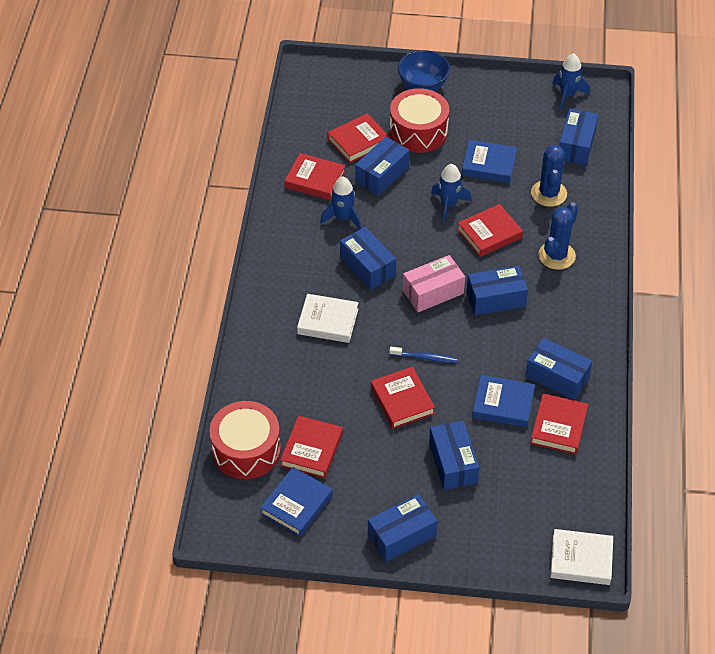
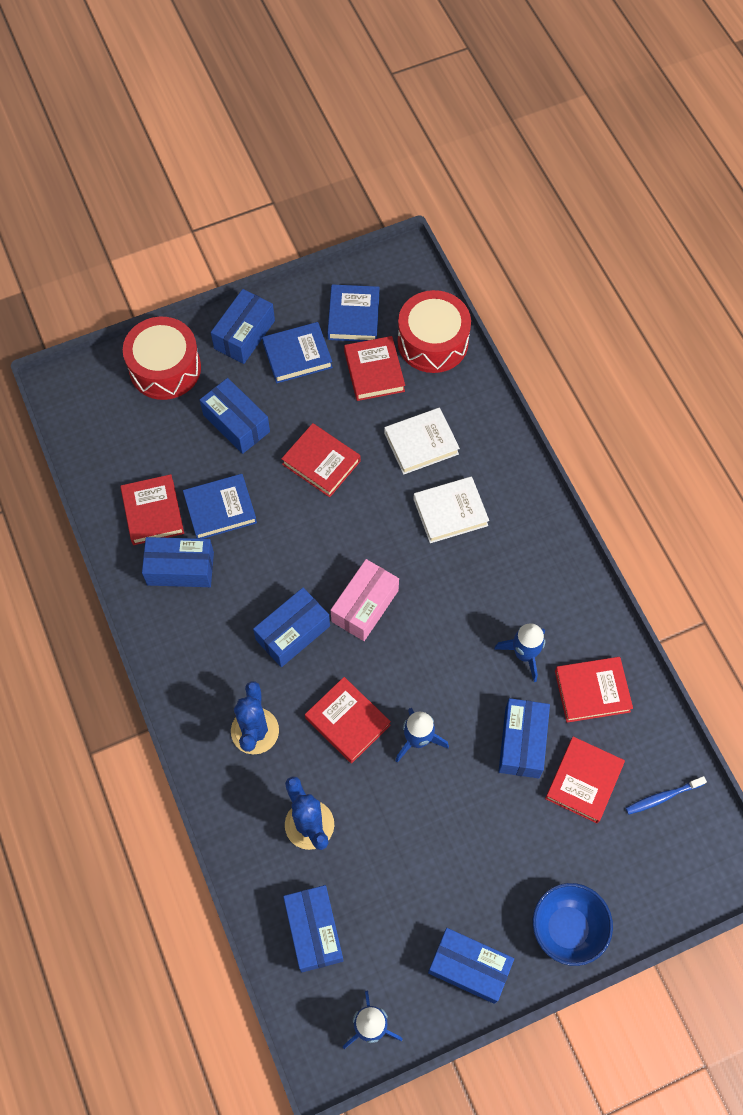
camera: 150 degrees right, 15 degrees up
blue box [340,227,396,290] -> blue box moved to [428,928,514,1004]
blue toothbrush [389,347,457,363] -> blue toothbrush moved to [626,776,707,815]
red drum [390,88,449,153] -> red drum moved to [123,317,201,400]
red book [457,204,523,257] -> red book turned 75 degrees counterclockwise [305,677,391,763]
blue book [462,140,517,183] -> blue book moved to [262,322,333,383]
white book [550,529,613,585] -> white book moved to [384,408,460,475]

